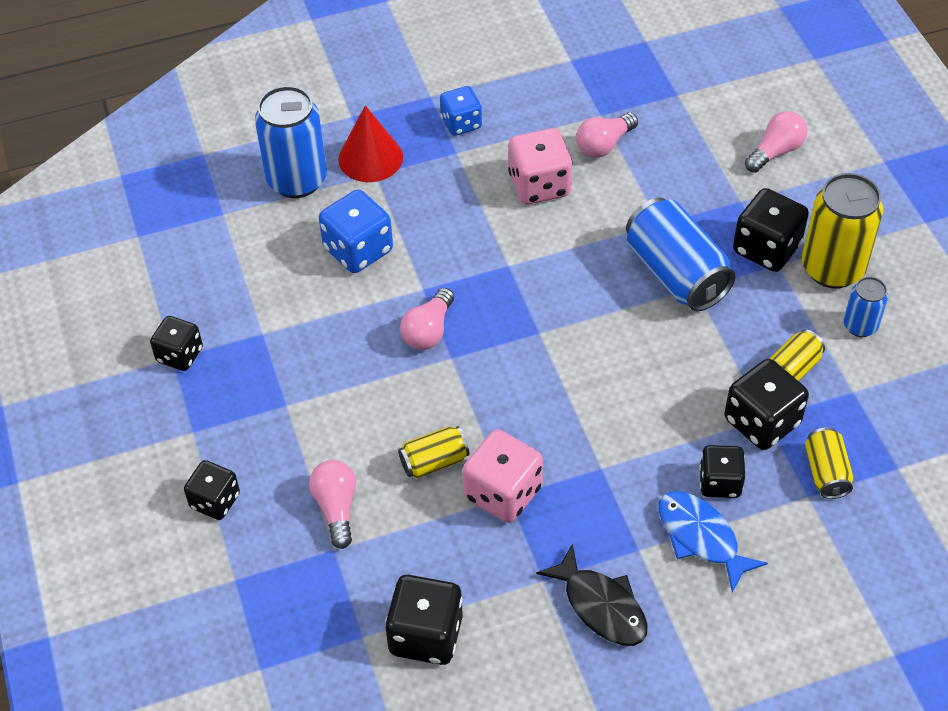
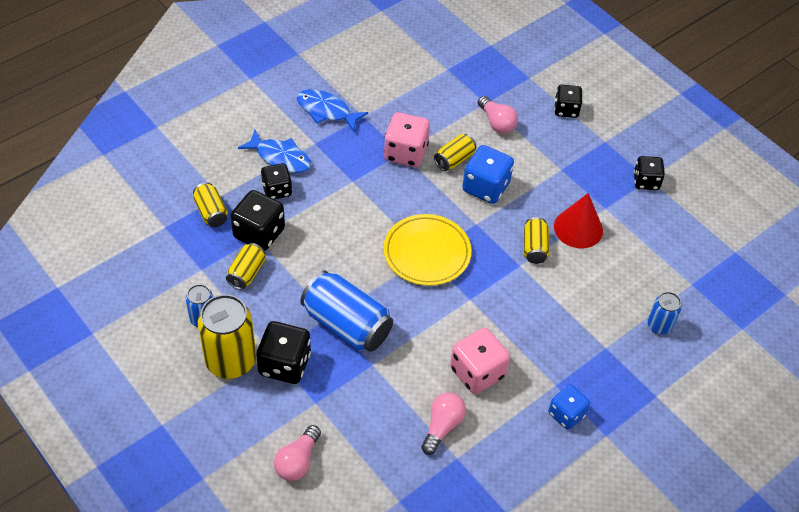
camera: 155 degrees right, 0 degrees up
blue can [255,86,327,198] -> blue can [647,292,682,335], size x0.53
blue dice [319,190,393,273] -> blue dice moved to [462,145,514,204]
red cone [338,105,403,182] -> red cone moved to [554,193,603,248]
black dice [385,575,463,665] -> none
pink light bulb [400,288,454,350] -> none
black fish [536,543,648,646] -> blue fish [297,89,368,132]
none -> yellow plate [383,214,471,286]
none -> yellow can [524,217,550,264]

